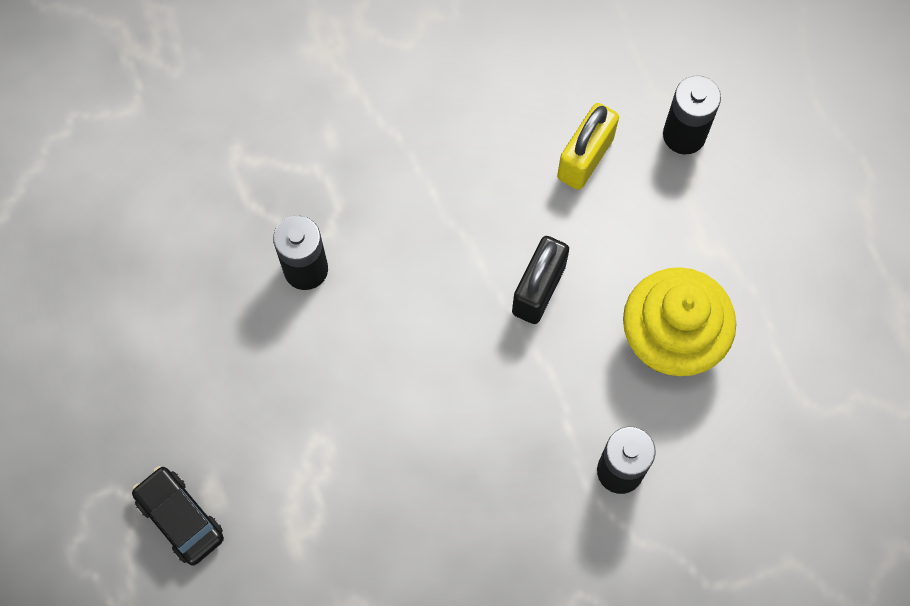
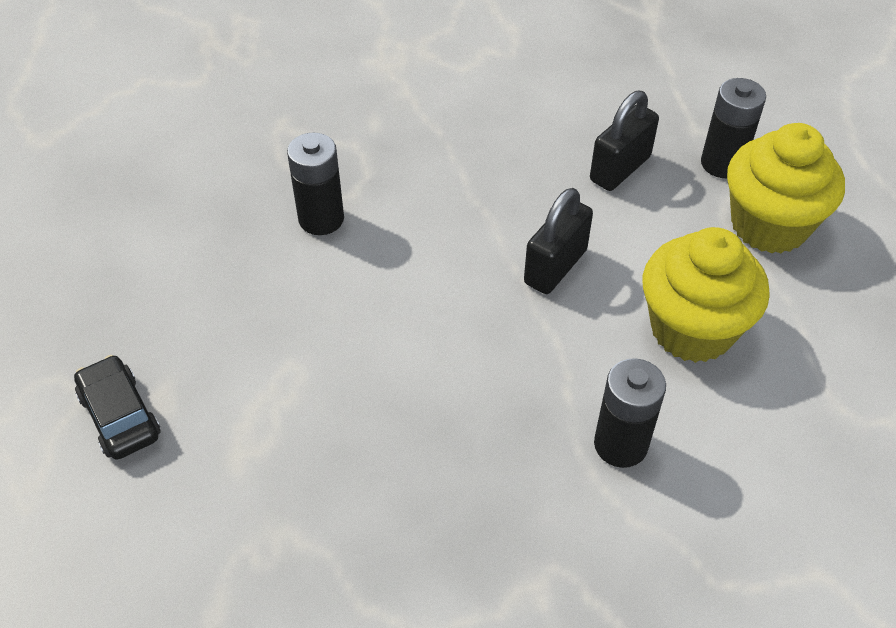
camera: 10 degrees right, 20 degrees down
yellow padlock [557,103,619,190] -> black padlock [590,91,659,191]
none -> yellow cupcake [727,123,845,254]

